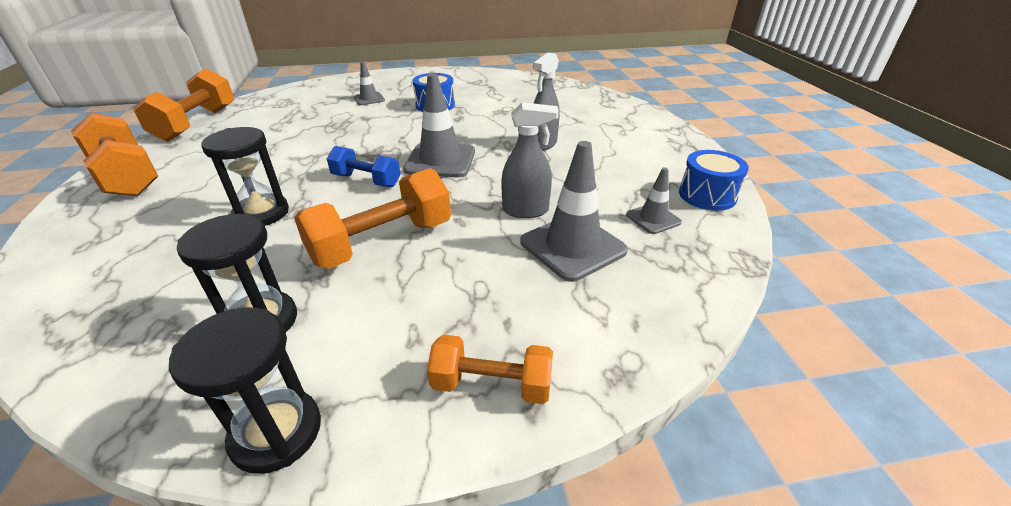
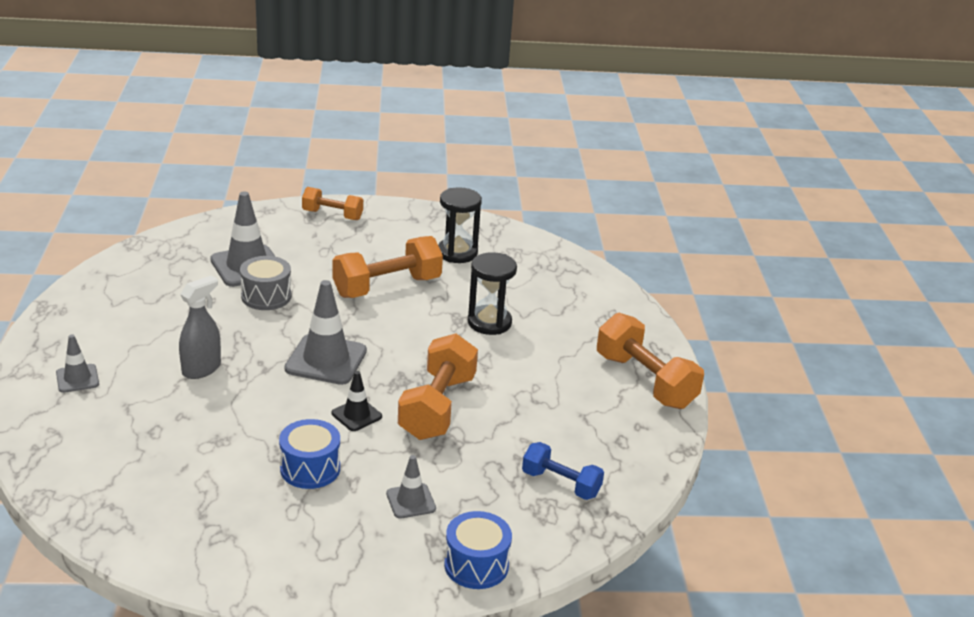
camera: 175 degrees left, 5 degrees down
orange dumbbell [133,68,235,142] -> orange dumbbell moved to [398,333,478,440]
black hourglass [169,307,321,474] -> none
blue dumbbell [327,146,400,187] -> blue dumbbell moved to [522,442,604,500]
grey spray bottle [501,102,559,218] -> grey drum [240,256,291,310]
grey traffic cone [626,167,682,234] -> grey traffic cone moved to [56,334,99,393]
blue drum [679,150,749,211] -> blue drum moved to [444,511,512,589]
none -> black traffic cone [331,371,382,431]

